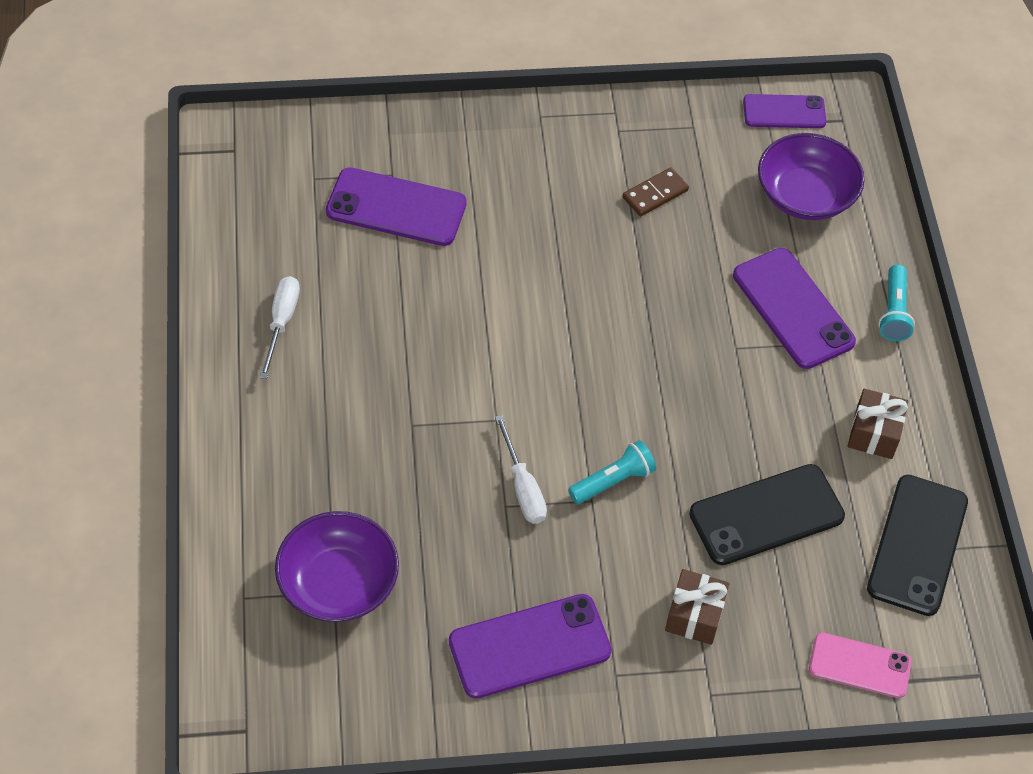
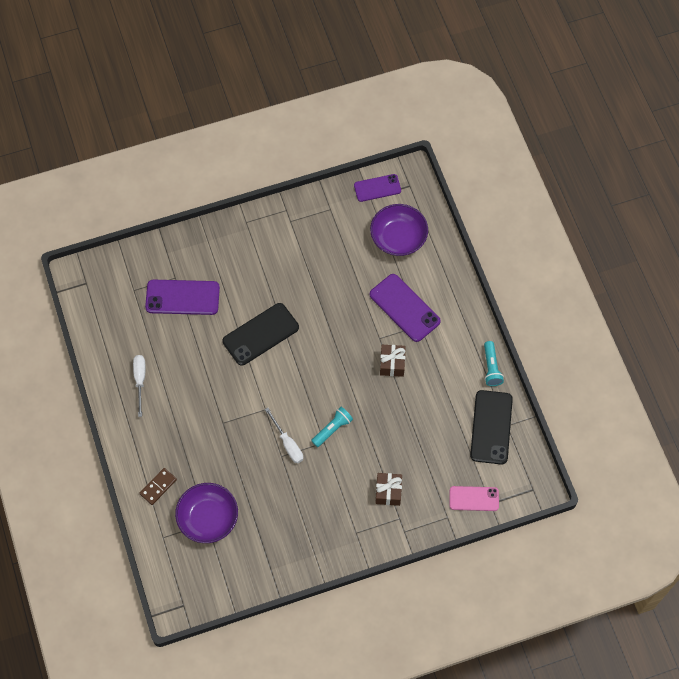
camera: 10 degrees left, 10 degrees up
purple phone [449,594,612,699] -> none
brown domino [623,167,689,216] -> brown domino moved to [139,468,177,505]
black phone [689,464,845,565] -> black phone moved to [223,303,299,366]
brown gift [848,389,908,459] -> brown gift moved to [380,345,406,377]
turquoise flashlight [879,264,915,341] -> turquoise flashlight moved to [484,341,504,386]

